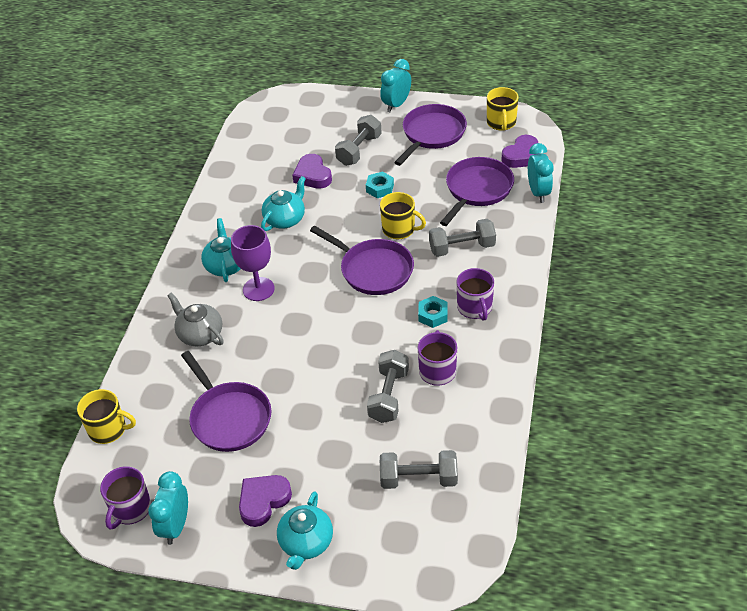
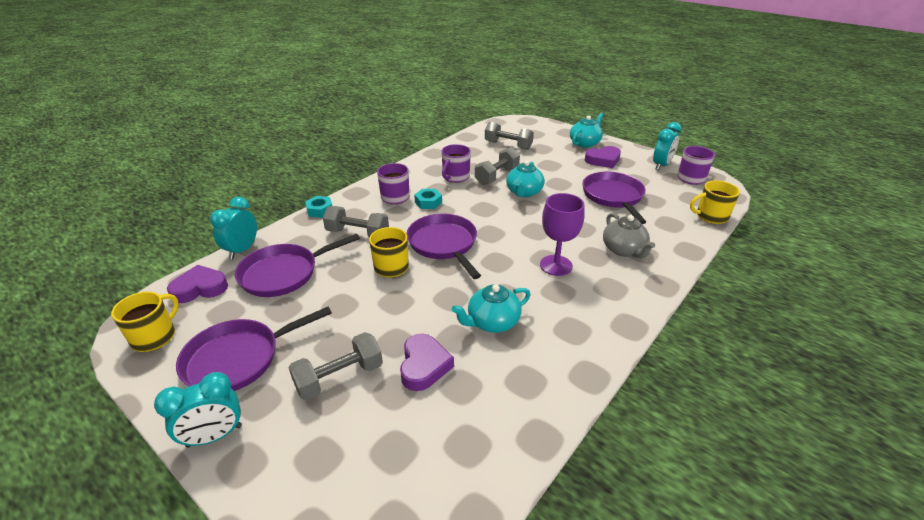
camera: 155 degrees left, 10 degrees down
yellow mug [77,389,136,444] -> yellow mug turned 45 degrees counterclockwise [690,180,740,224]
turquoise teapot [201,218,241,282] -> turquoise teapot moved to [506,161,545,197]
turquoise nut [366,172,394,198] -> turquoise nut moved to [305,196,332,218]

